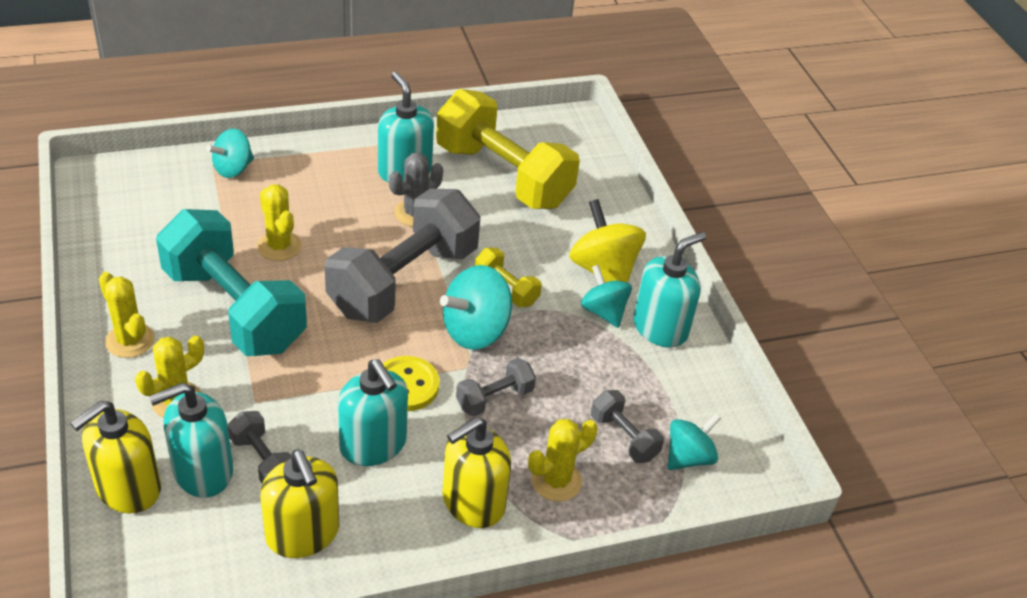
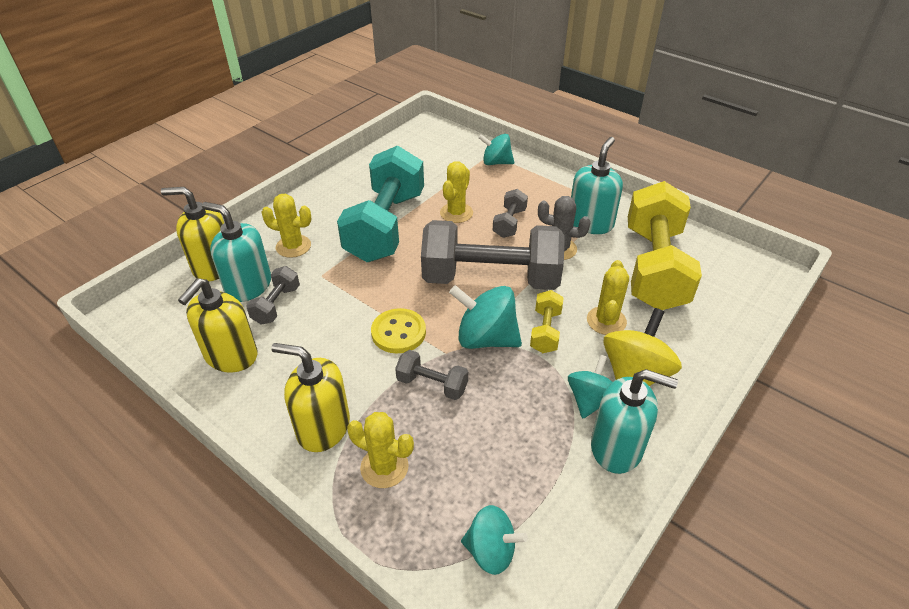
camera: 60 degrees right, 0 degrees up
yellow cactus [99,272,155,358] -> yellow cactus moved to [587,260,629,335]
turquoise soap dispenser [338,359,408,466] -> none
grey dumbbell [591,390,664,463] -> grey dumbbell moved to [493,189,528,238]

